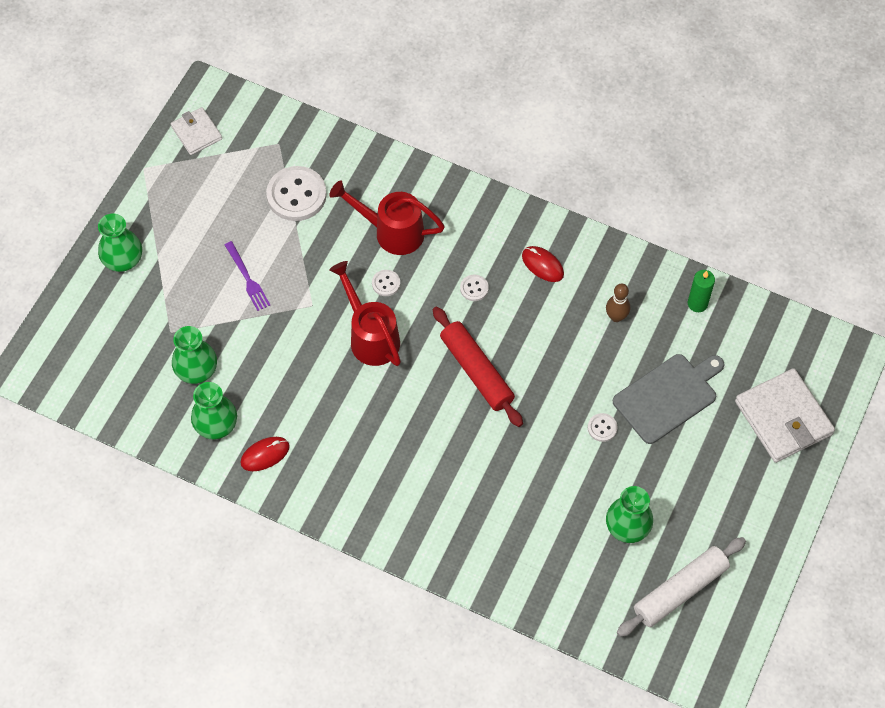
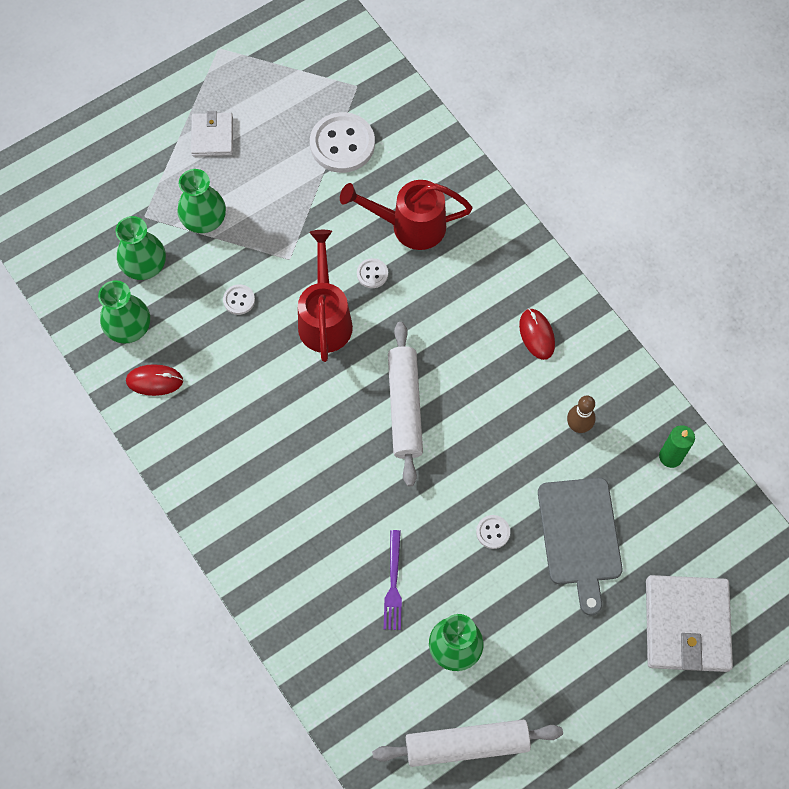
camera: 30 degrees right, 5 degrees up
green vase [98,214,142,272] -> green vase moved to [177,169,226,233]
white wallet [171,107,222,155] -> white wallet moved to [191,111,233,156]
purple fork [225,241,270,311] -> purple fork moved to [384,530,402,630]
red watering can [329,180,445,255] -> red watering can turned 45 degrees counterclockwise [340,180,473,250]
red rolling pin [433,307,523,427] -> white rolling pin [388,322,423,487]
white button [460,275,489,301] -> white button moved to [223,284,255,315]
grey cutting board [613,354,724,444] -> grey cutting board turned 90 degrees clockwise [538,478,623,615]

